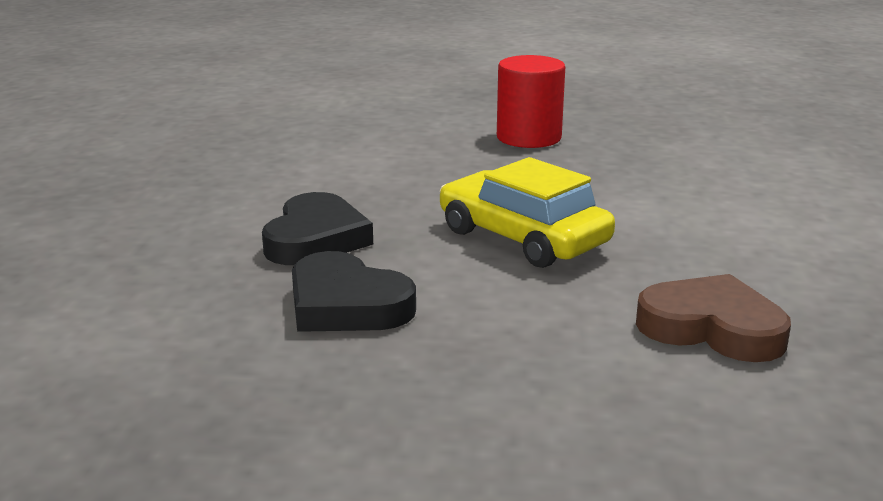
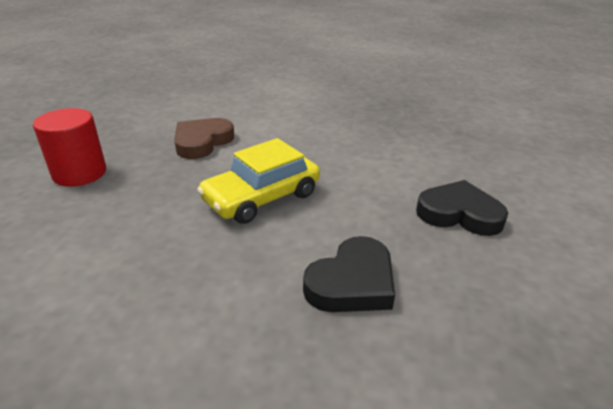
camera: 85 degrees left, 10 degrees up
black heart [262,192,373,265] -> black heart moved to [416,180,508,236]
brown heart [636,274,791,362] -> brown heart moved to [174,118,234,159]

